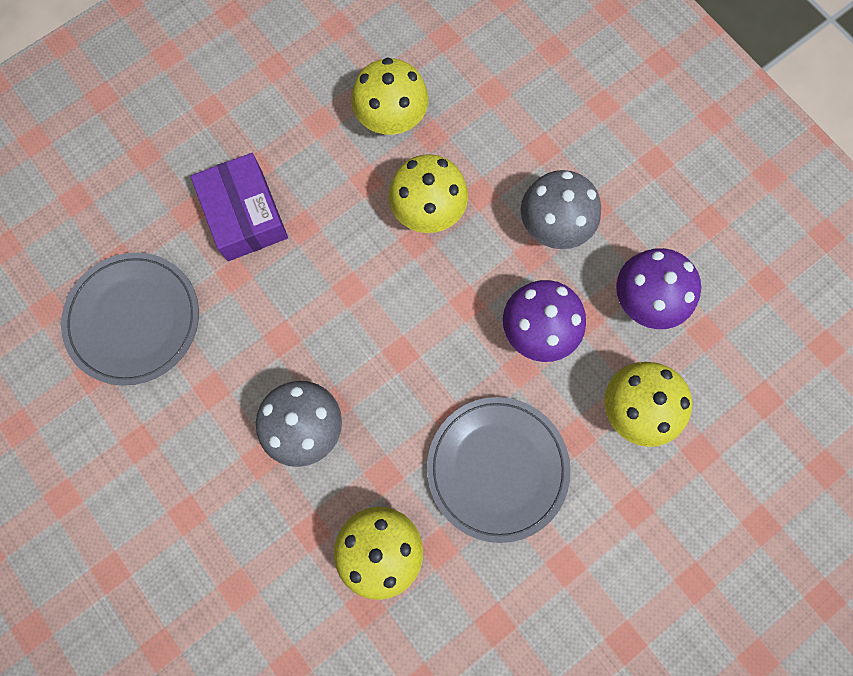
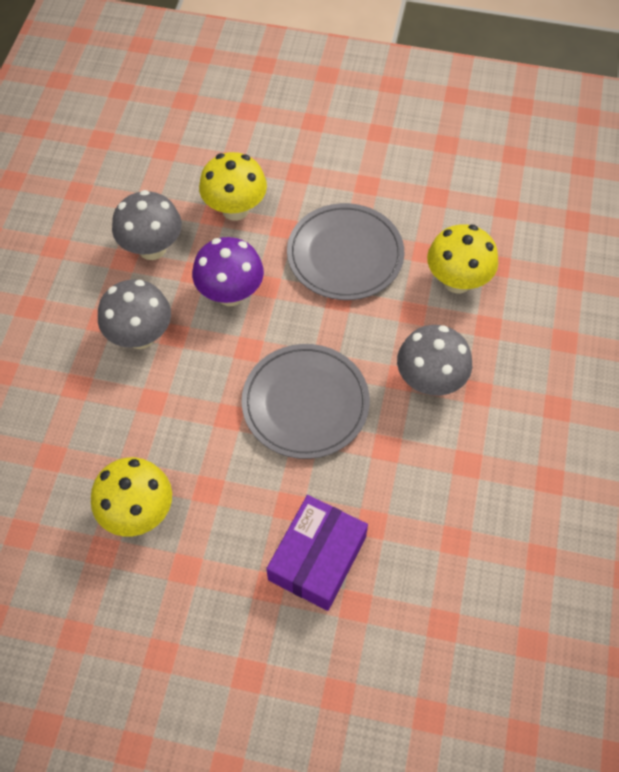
camera: 130 degrees left, 15 degrees down
grey plate [61,252,199,386] -> grey plate moved to [242,344,370,459]
yellow mushroom [388,154,468,233] -> none
purple mushroom [616,248,701,329] -> grey mushroom [112,190,182,260]

